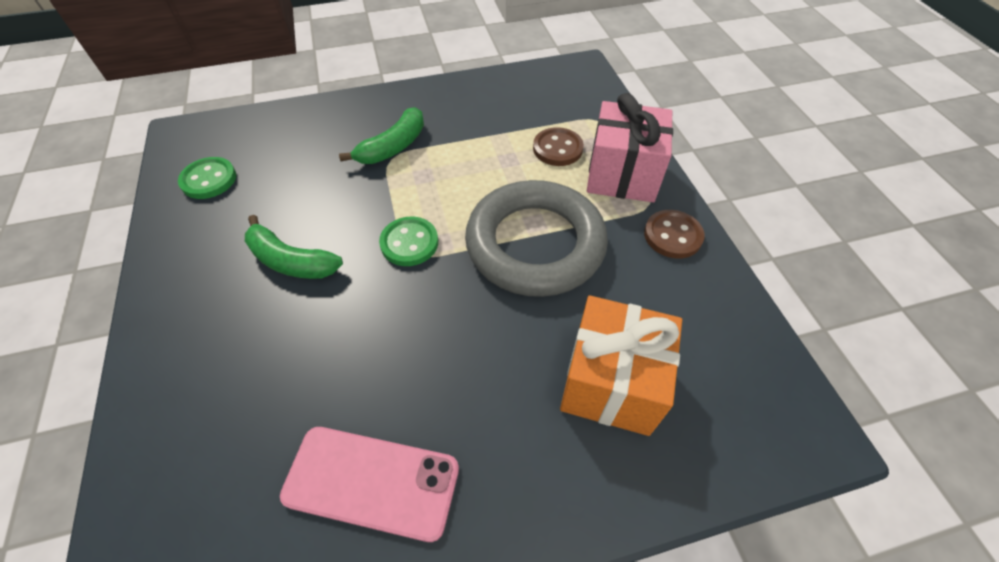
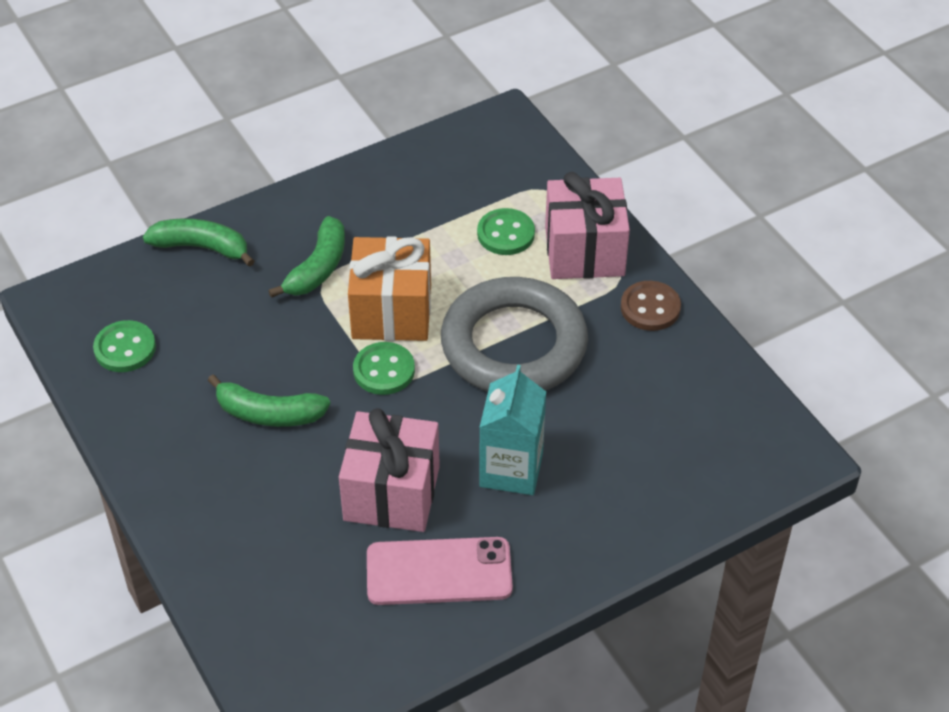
camera: 15 degrees left, 5 degrees down
brown button [533,127,584,166] -> green button [477,208,535,255]
orange gift [560,295,682,436] -> orange gift moved to [348,236,431,341]
none -> green banana [143,218,255,267]
none -> pink gift [339,408,440,532]
none -> turquoise carton [479,365,546,495]

